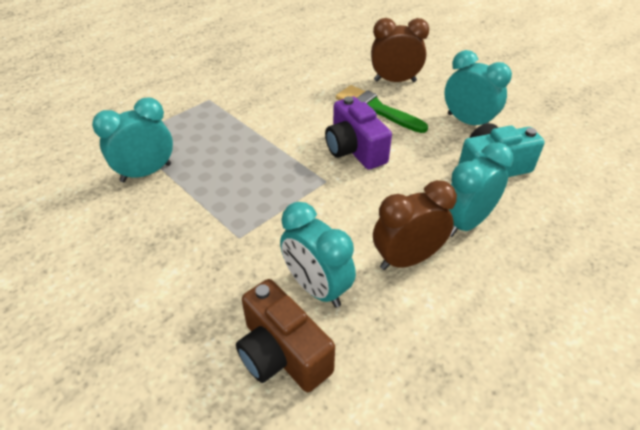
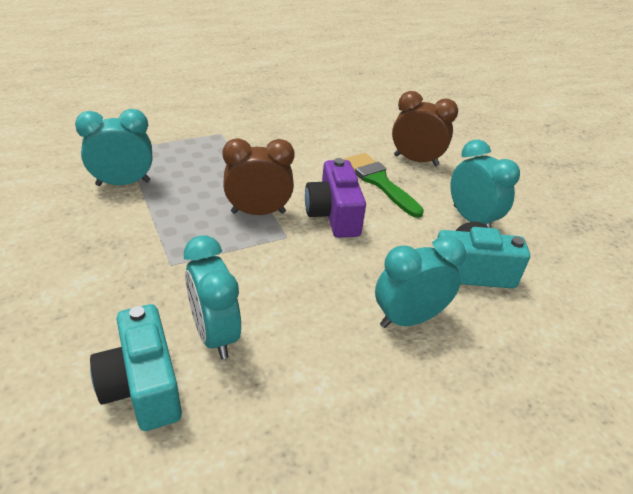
camera: 15 degrees right, 5 degrees down
brown camera [236,279,335,392] -> turquoise camera [90,304,182,431]
brown clock [373,180,457,270] -> brown clock moved to [223,138,294,215]

